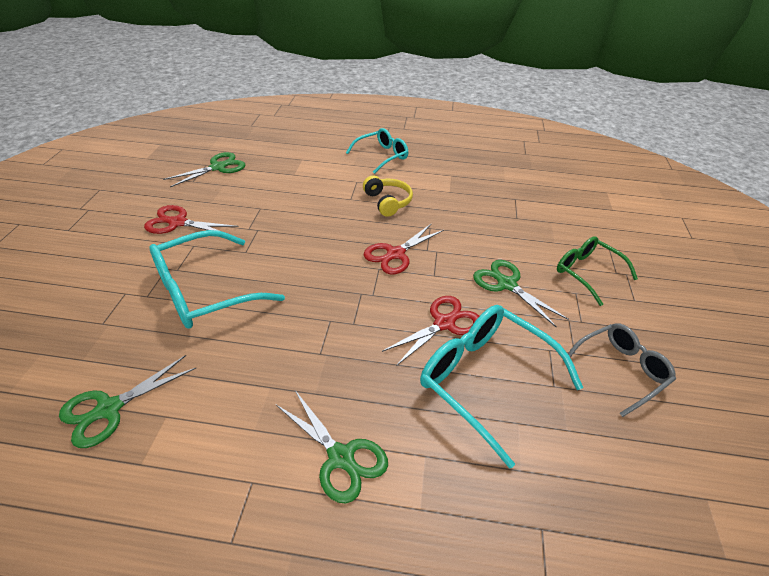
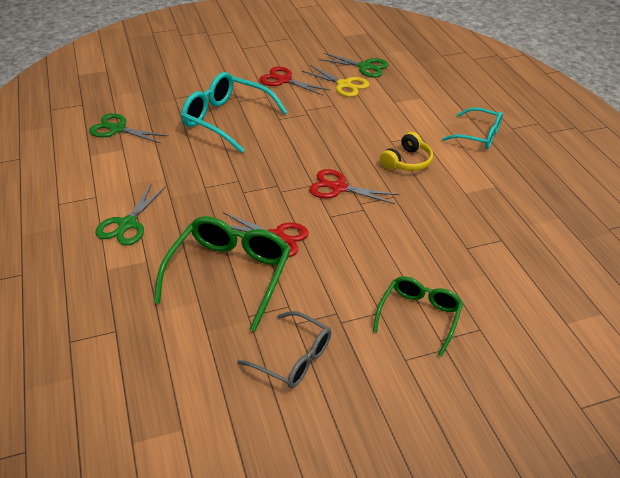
camera: 65 degrees right, 0 degrees up
red scissors [144,205,239,234] -> red scissors turned 45 degrees counterclockwise [259,66,330,95]
turquoise glasses [420,305,583,469] -> green glasses [154,216,291,331]
green scissors [473,260,569,327] -> none
none -> yellow scissors [302,65,369,97]

